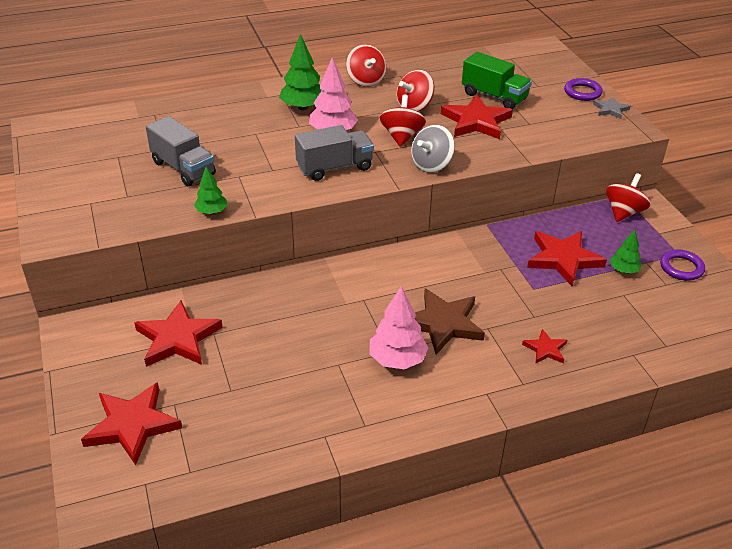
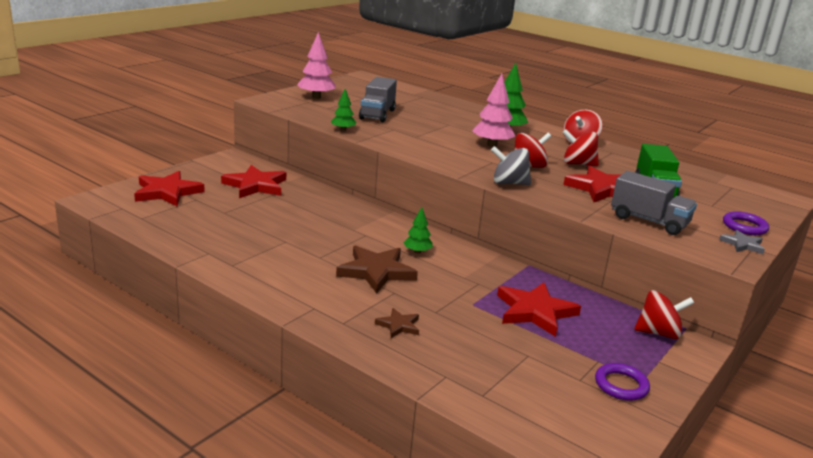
camera: 55 degrees right, 15 degrees down
grey truck [295,125,374,181] -> grey truck moved to [611,171,697,235]
pink tree [370,286,429,369] -> pink tree moved to [297,32,336,99]
red star [522,329,567,364] -> brown star [375,308,419,338]
green tree [610,230,642,274] -> green tree moved to [403,207,433,254]

